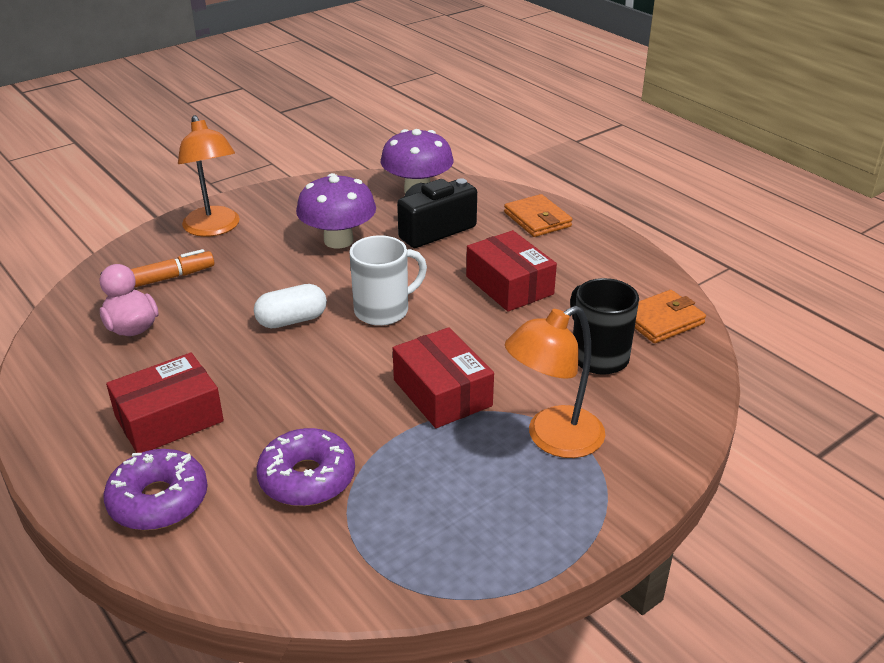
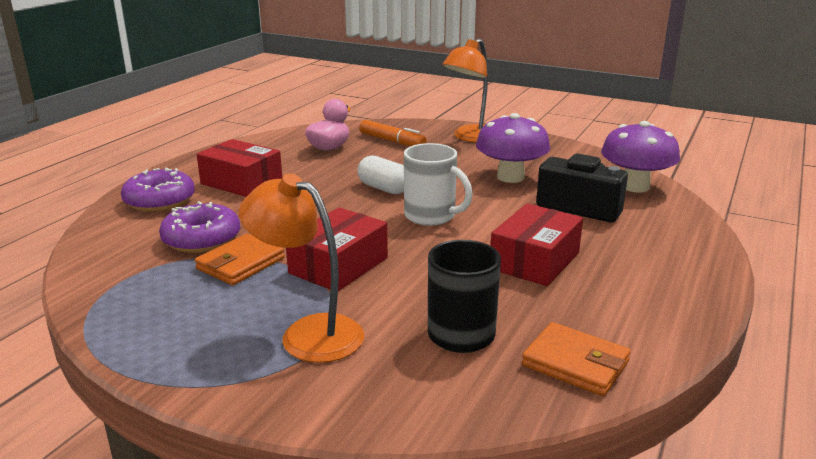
camera: 65 degrees right, 10 degrees down
orange wallet [504,194,572,237] -> orange wallet moved to [195,234,285,285]

